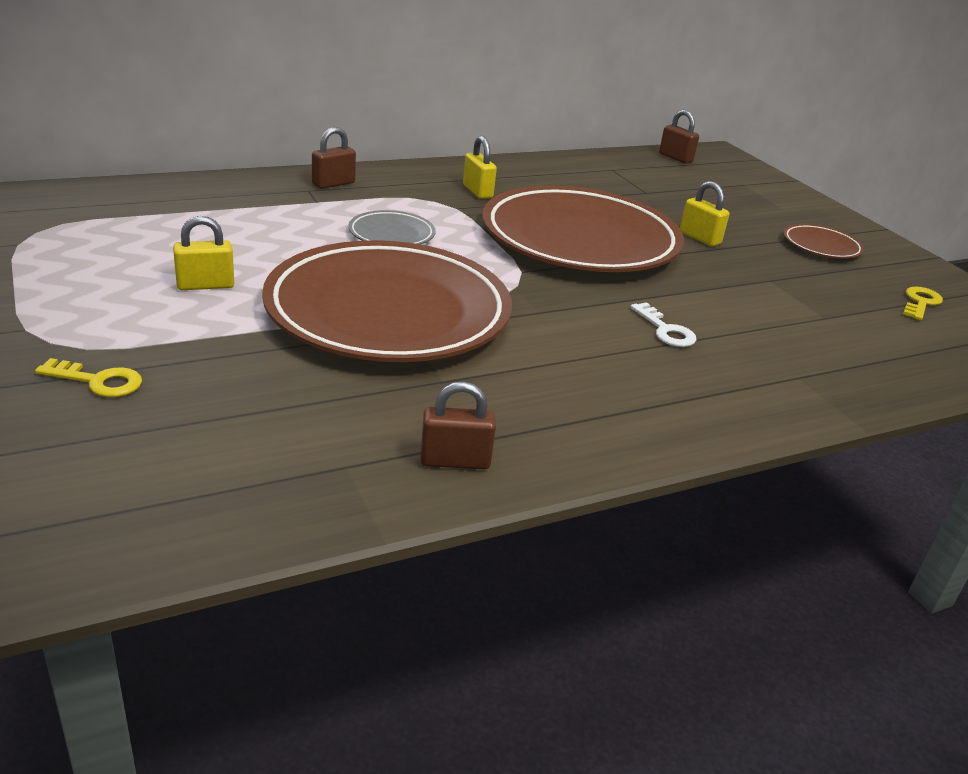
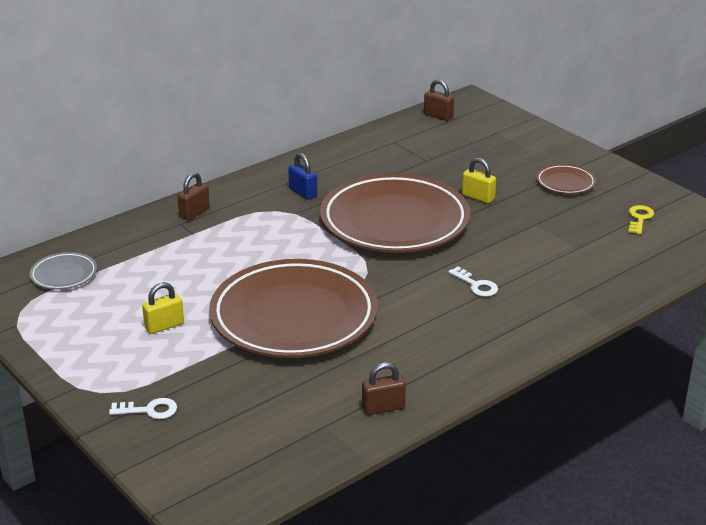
camera: 10 degrees left, 0 degrees up
yellow key [35,358,142,397] -> white key [109,398,177,419]
grey plate [348,210,436,244] -> grey plate moved to [30,252,97,290]
yellow padlock [463,136,497,199] -> blue padlock [288,153,317,200]

